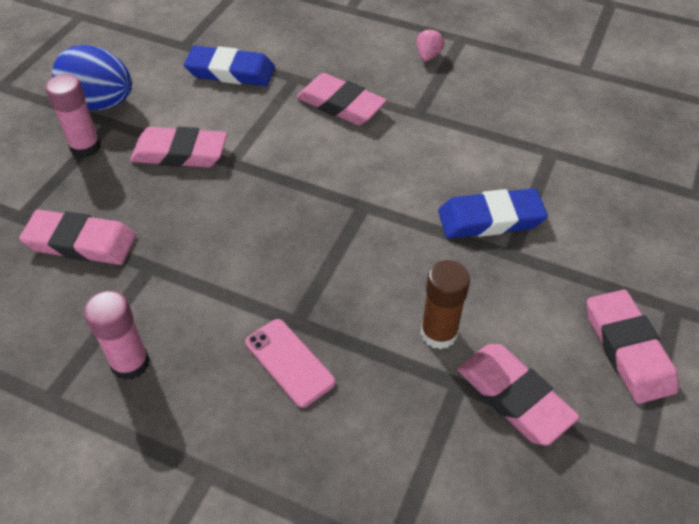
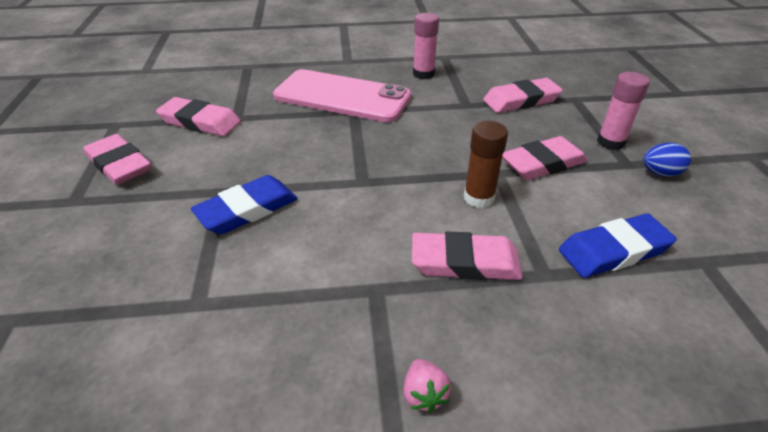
camera: 150 degrees right, 10 degrees down
blue egg [52,45,132,110] -> blue egg [643,143,691,177], size x0.54
pink phone [245,319,335,408] -> pink phone [273,69,411,122], size x2.13
brown glue stick [420,260,470,349] -> brown glue stick moved to [464,121,508,208]

